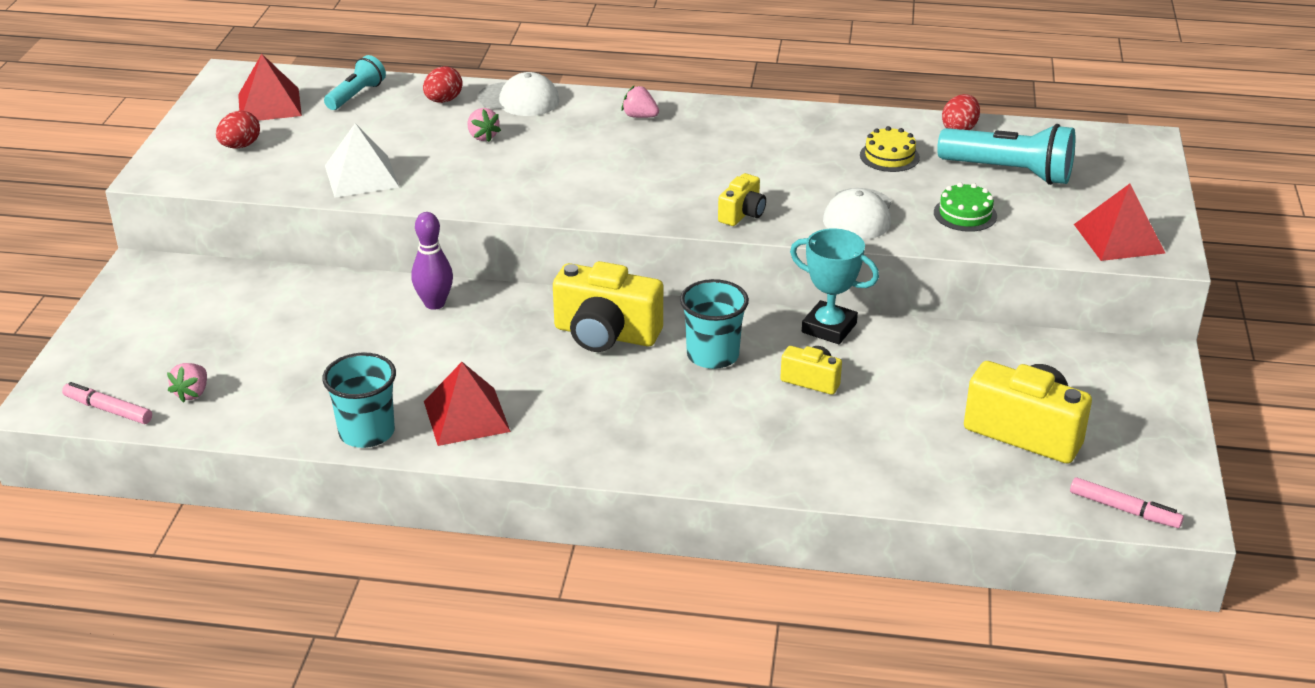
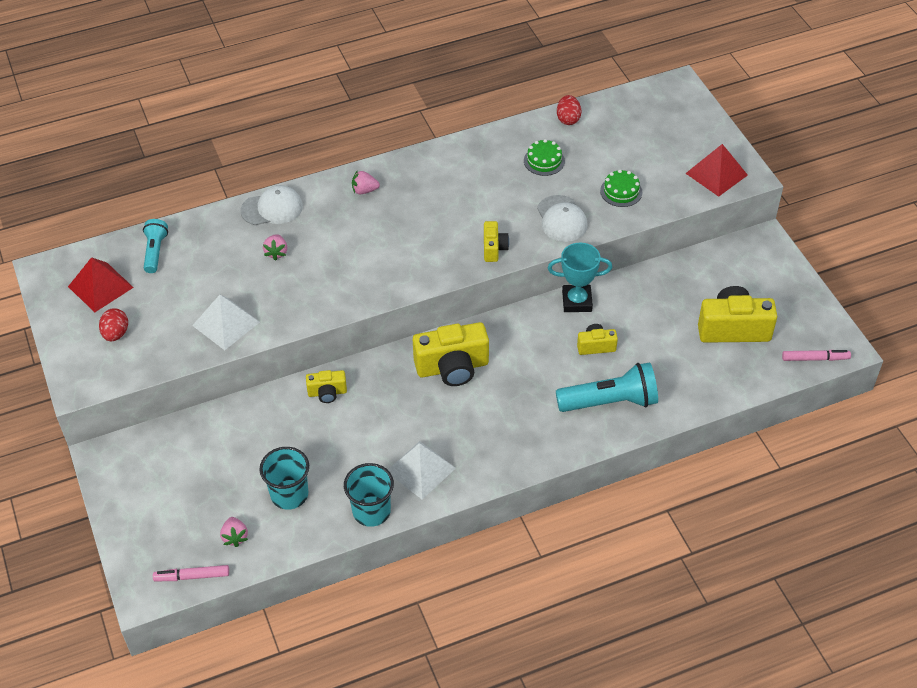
camera: 30 degrees left, 15 degrees up
purple bowling pin [411,212,453,310] -> yellow camera [306,370,347,403]
red egg [423,66,463,103] -> none
red pyramid [424,362,511,446] -> white pyramid [388,441,456,500]
pink strawberry [468,108,501,142] -> pink strawberry turned 60 degrees clockwise [263,234,287,261]
turquoise cup [680,279,749,369] -> turquoise cup moved to [259,447,309,510]
yellow cake [860,126,920,172] -> green cake [524,139,565,176]
turquoise flashlight [937,124,1075,185] -> turquoise flashlight moved to [556,362,658,412]

